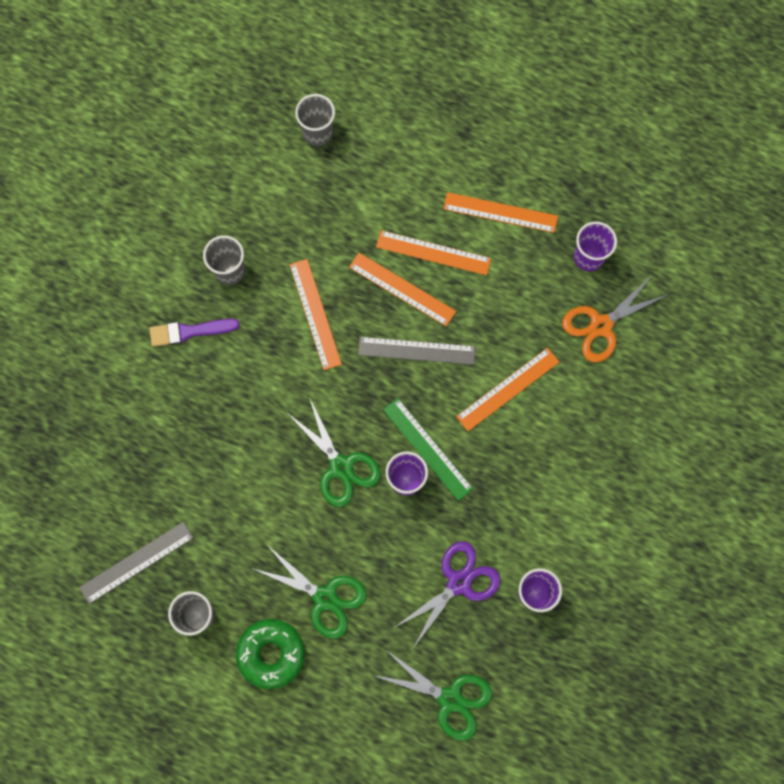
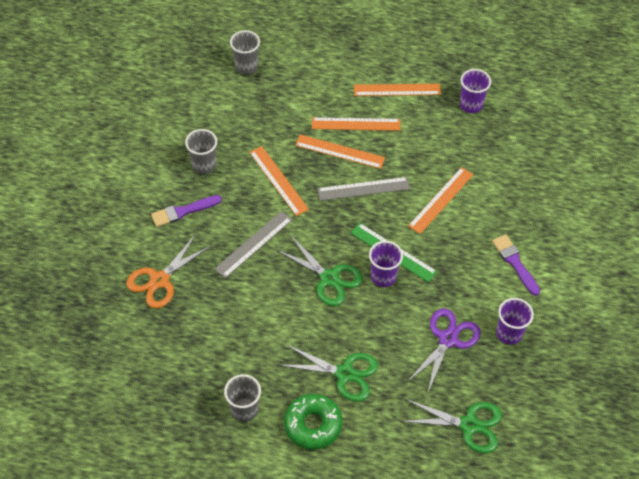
camera: 15 degrees left, 20 degrees down
grey ruler [79,522,193,604] -> grey ruler moved to [214,211,292,278]
orange scissors [562,274,670,363] -> orange scissors moved to [126,234,212,308]
none -> purple brush [492,234,540,296]

